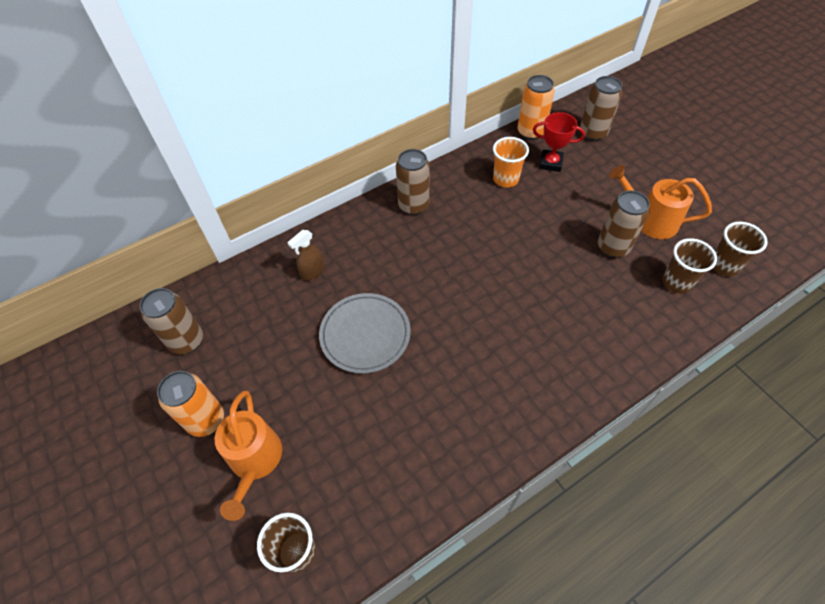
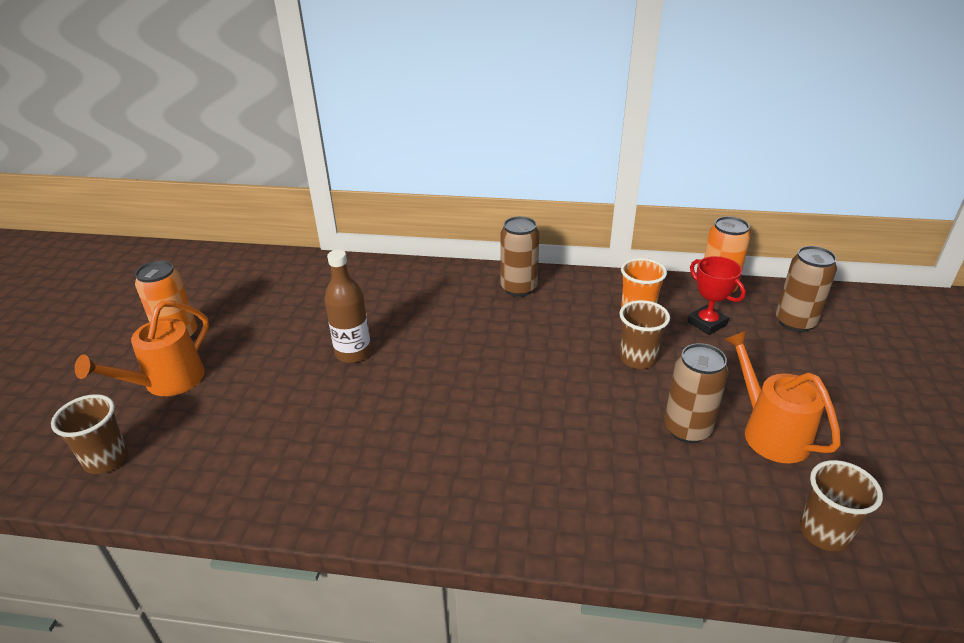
camera: 40 degrees right, 20 degrees down
brown can [140,288,203,354] -> none
brown spray bottle [287,230,324,281] -> none
grey plate [319,293,411,374] -> brown bottle [325,250,371,363]
brown cup [662,238,717,293] -> brown cup moved to [620,300,670,369]

